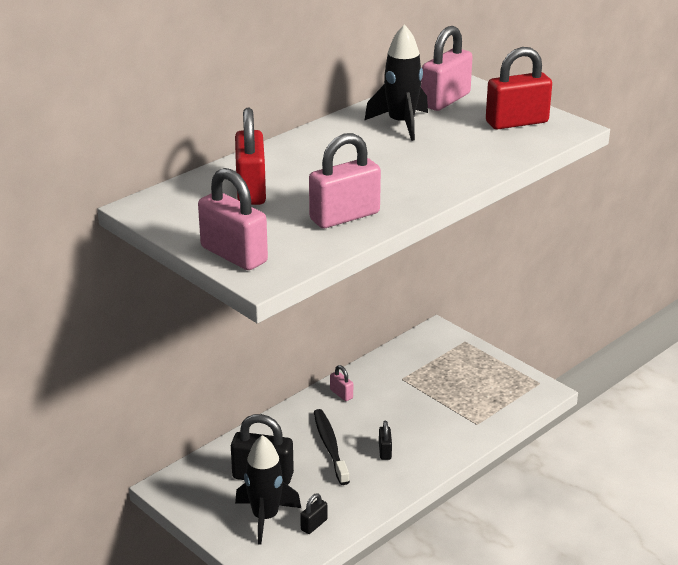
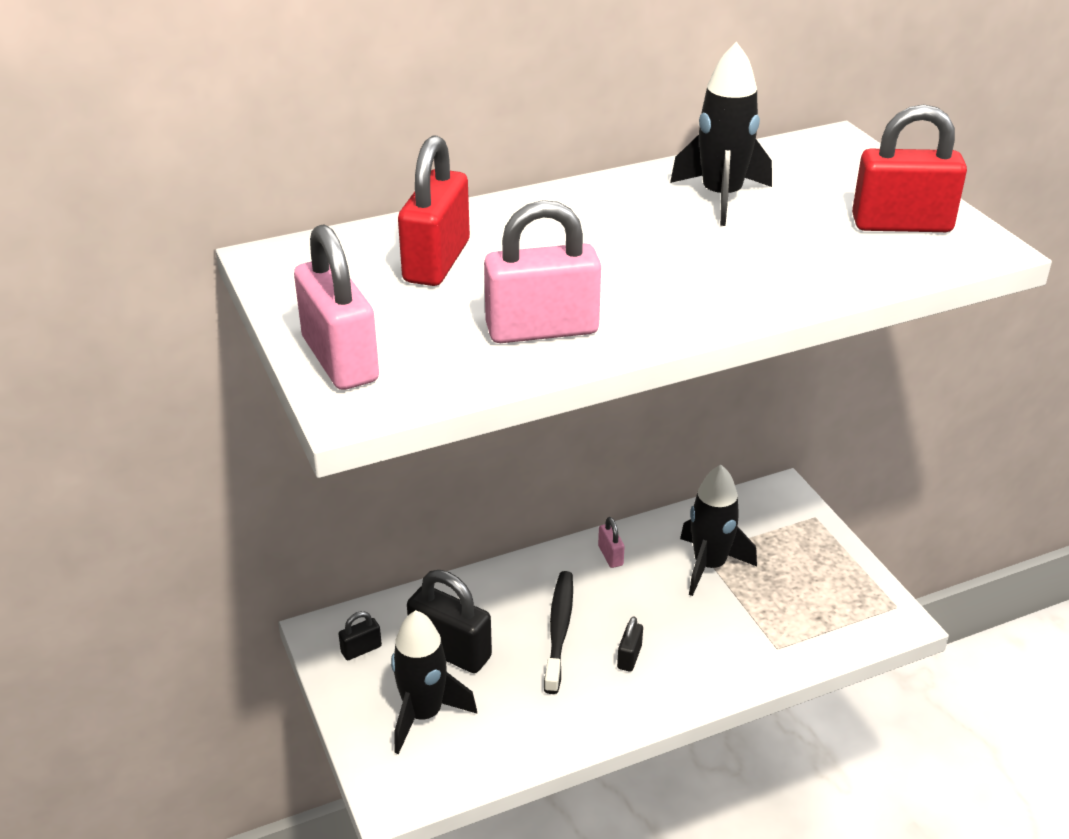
camera: 20 degrees right, 5 degrees up
black padlock [300,493,327,534] -> black padlock moved to [339,611,382,660]
pink padlock [421,26,473,111] -> none
none -> black rocket [680,465,757,596]

